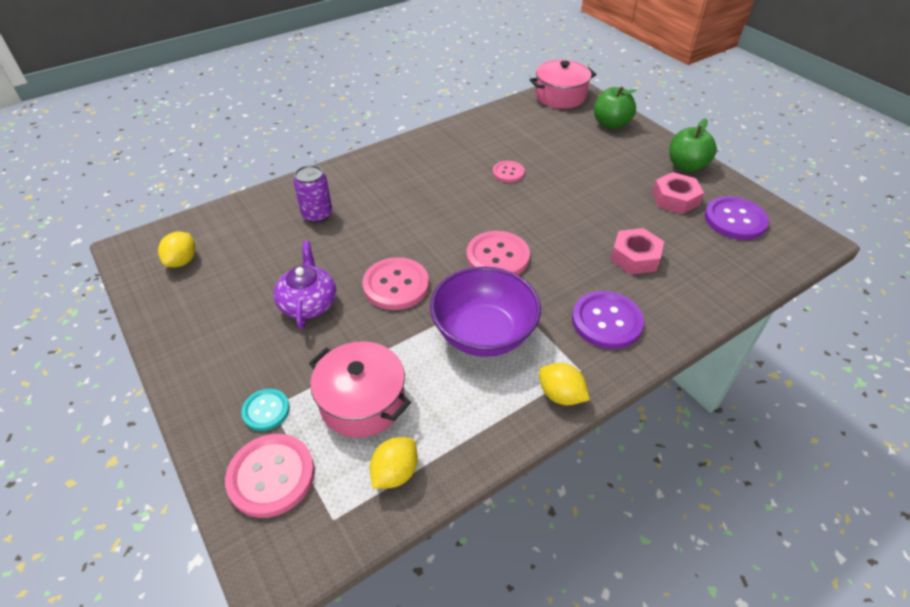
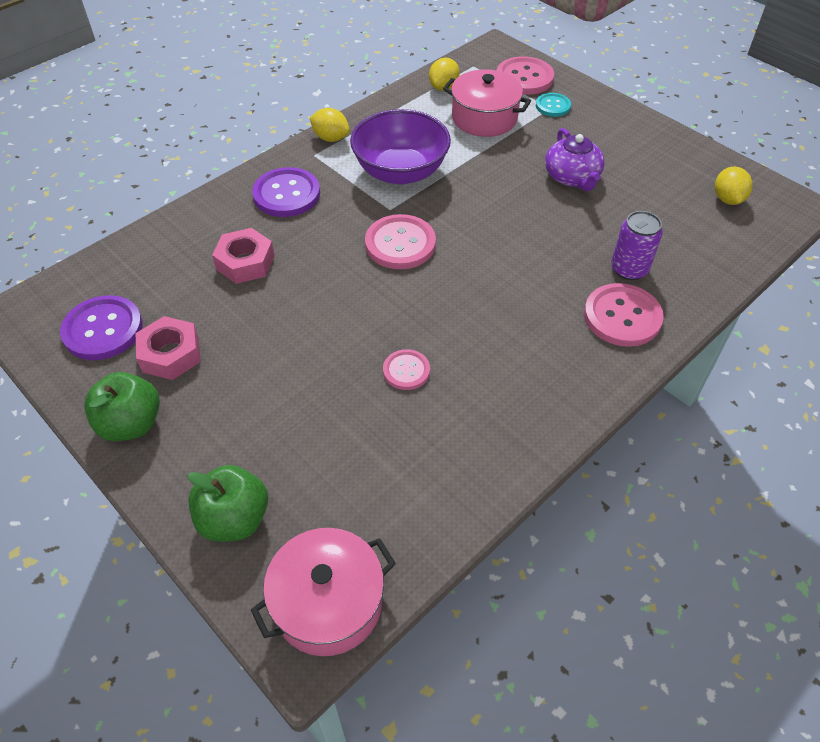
camera: 170 degrees right, 5 degrees up
pink button [362,257,429,310] -> pink button moved to [584,283,664,347]

